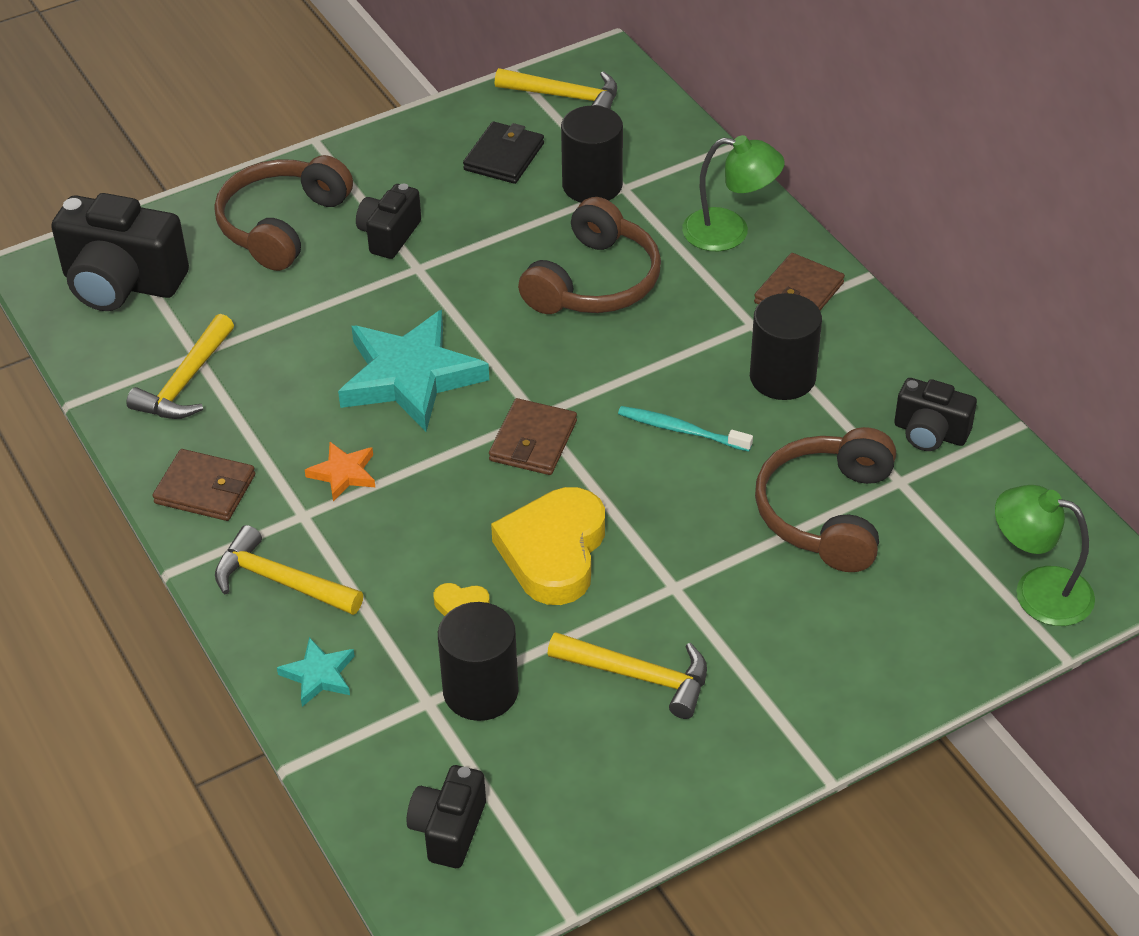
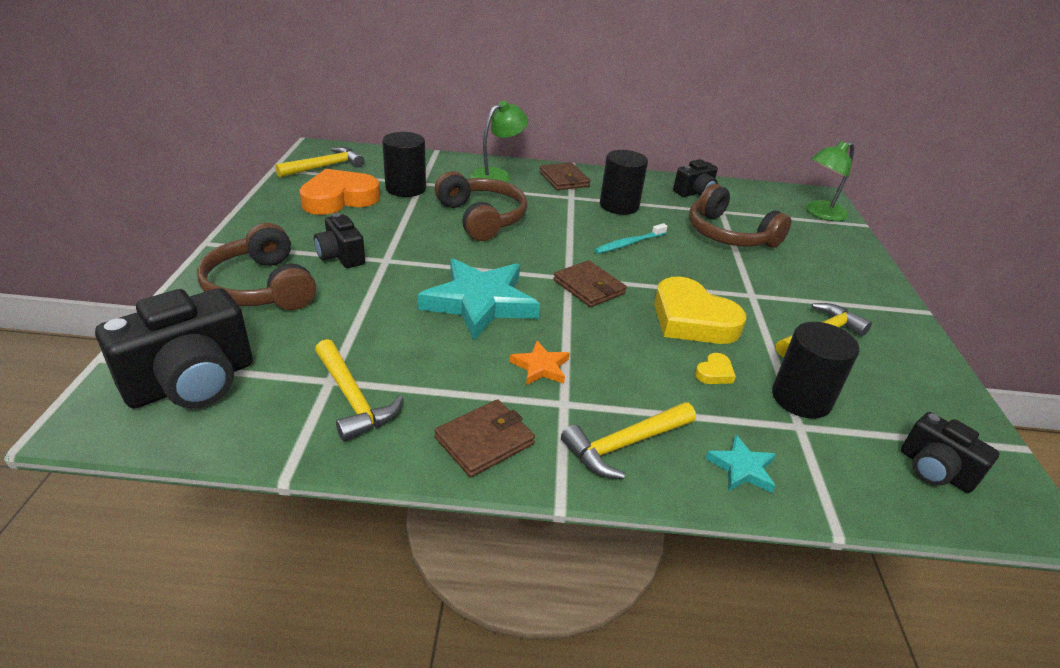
camera: 60 degrees left, 10 degrees down
black wallet [463,122,544,184] -> orange heart [299,169,380,215]

